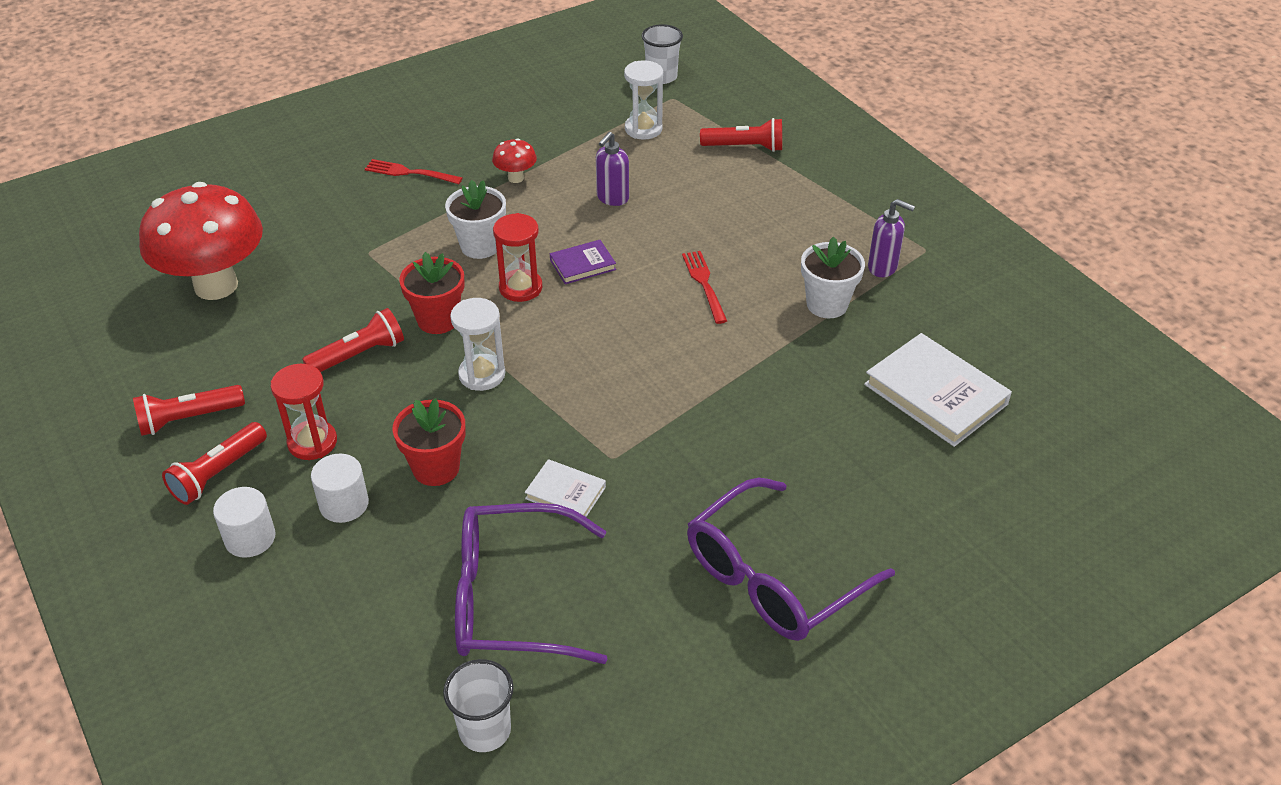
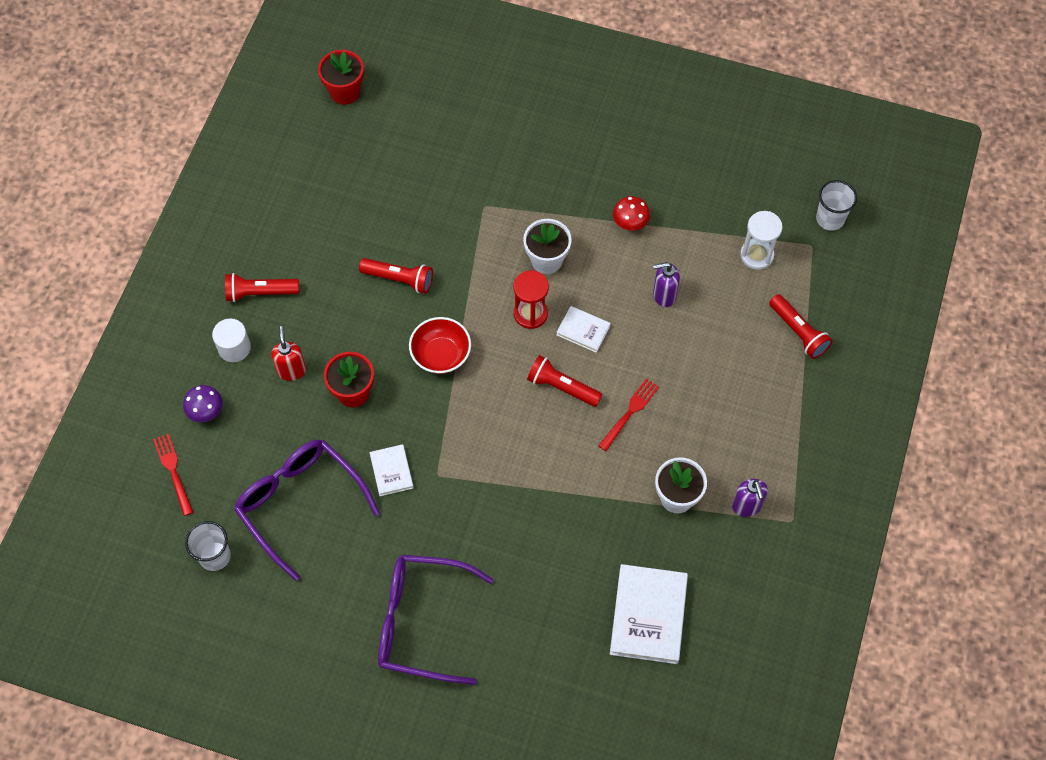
camera: 50 degrees right, 20 degrees up
red flashlight [133,385,245,436] -> red flashlight moved to [527,355,602,407]
red mushroom [139,182,263,300] -> none
red hourglass [271,364,337,460] -> none
white cylinder [311,454,369,523] -> red soap dispenser [271,326,306,381]
red fork [365,159,463,184] -> red fork moved to [153,433,193,516]
red flower pot [399,252,465,334] -> red flower pot moved to [318,50,364,105]
white hourglass [450,298,505,391] -> red bowl [409,317,471,374]
purple book [550,240,616,284] -> white book [557,306,611,353]
none -> purple mushroom [183,385,223,422]

